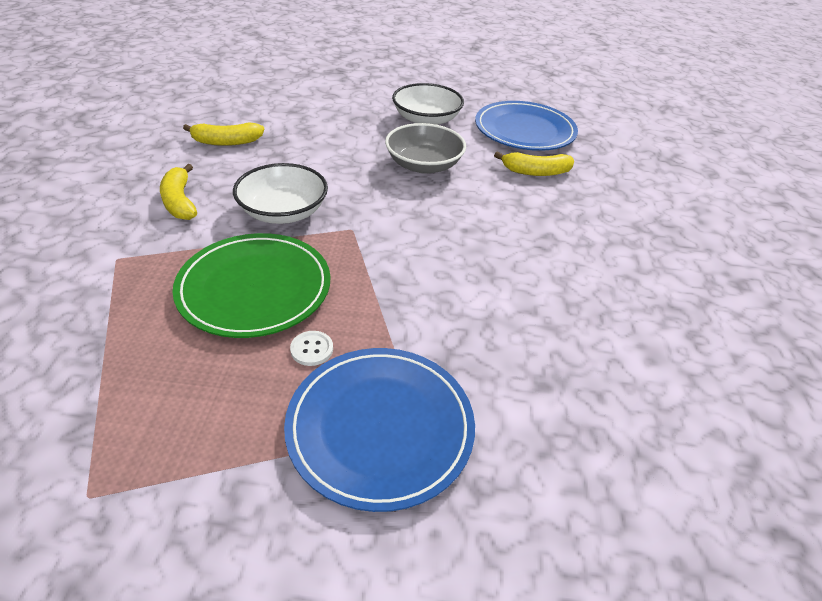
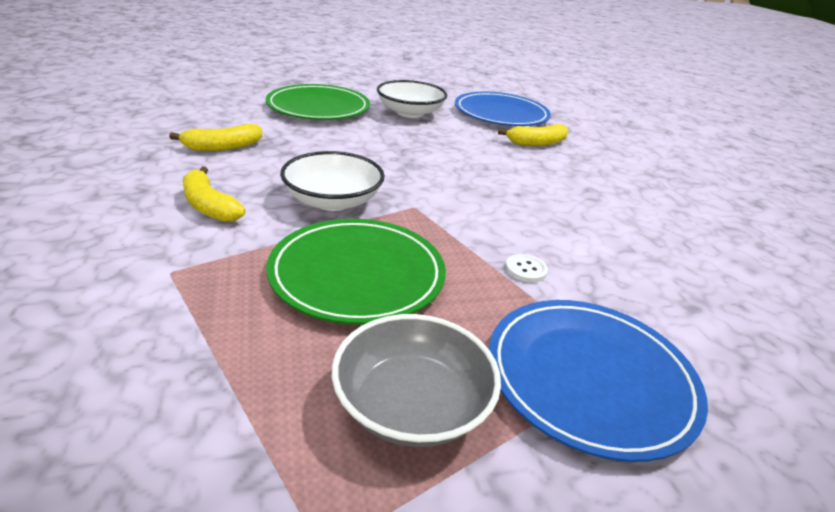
camera: 20 degrees left, 10 degrees down
white button [290,331,333,366] -> white button moved to [505,254,548,282]
grey bowl [385,123,466,174] -> grey bowl moved to [332,314,501,447]
none -> green plate [266,84,370,120]

